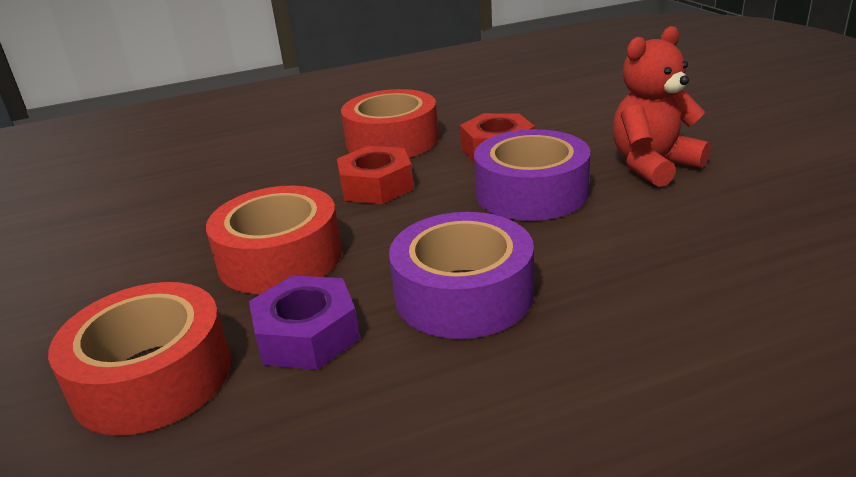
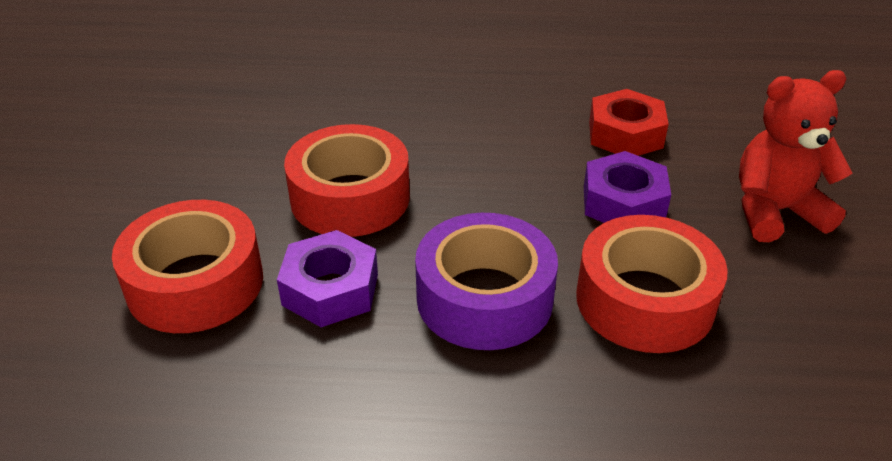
camera: 20 degrees right, 10 degrees up
red nut [337,146,414,204] -> none
red tape [341,89,439,158] -> red tape moved to [576,215,728,353]
purple tape [474,129,590,221] -> purple nut [584,151,671,223]

